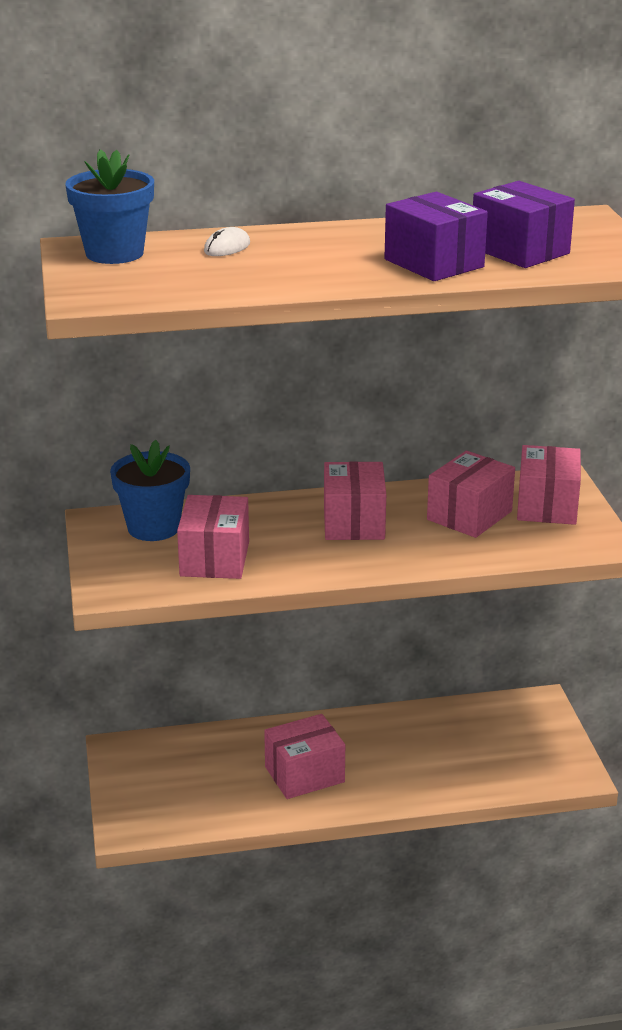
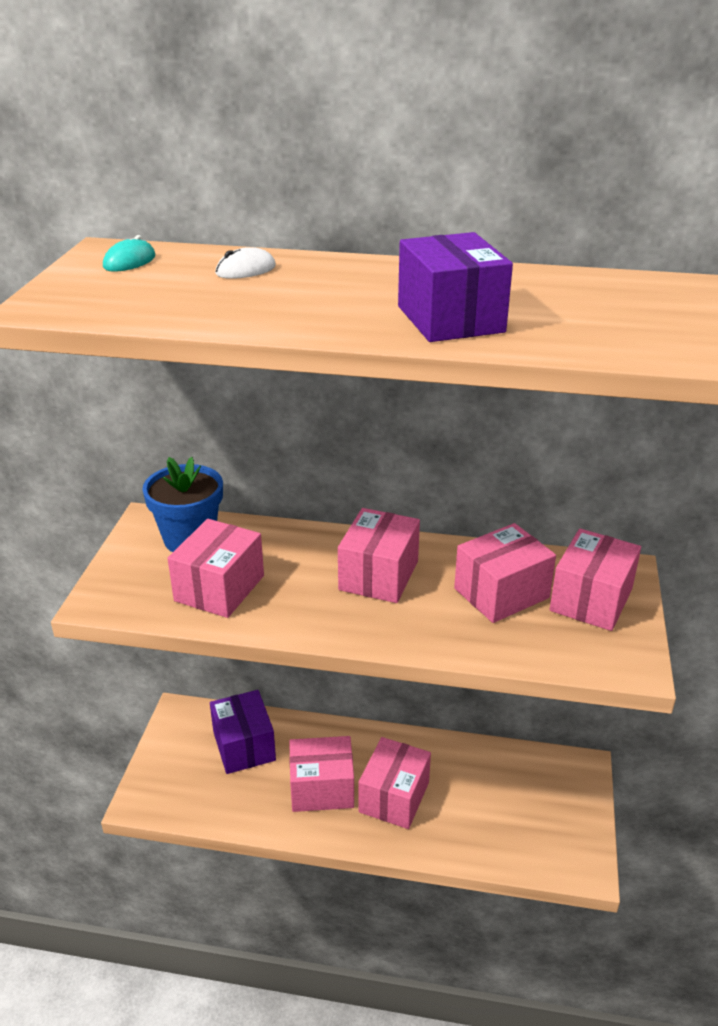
camera: 20 degrees right, 5 degrees up
blue flower pot [65,149,154,264] -> turquoise mouse [103,235,155,272]
purple box [473,181,575,268] -> purple box moved to [210,690,276,774]
none -> pink box [359,737,431,829]

